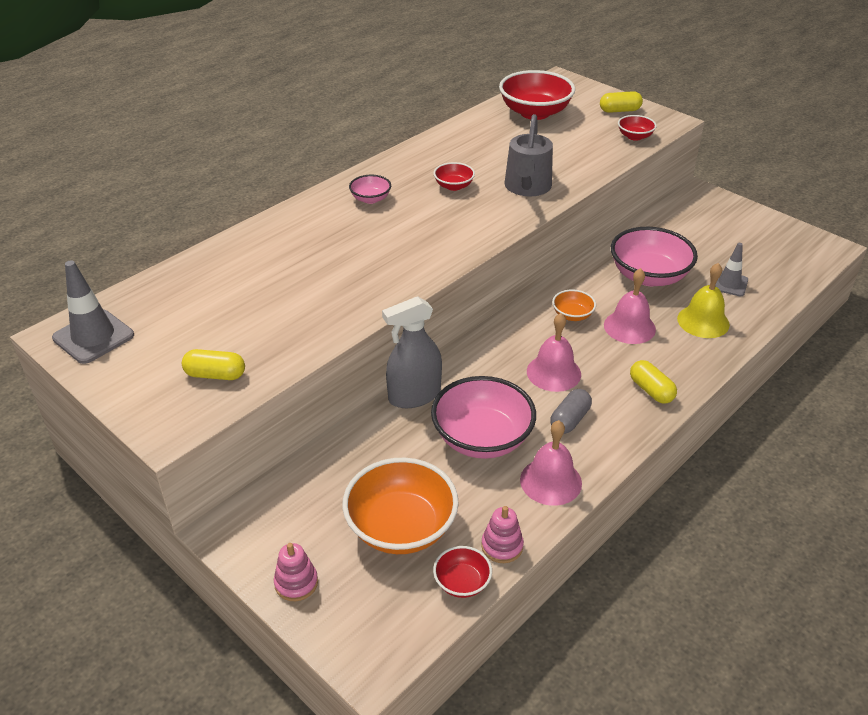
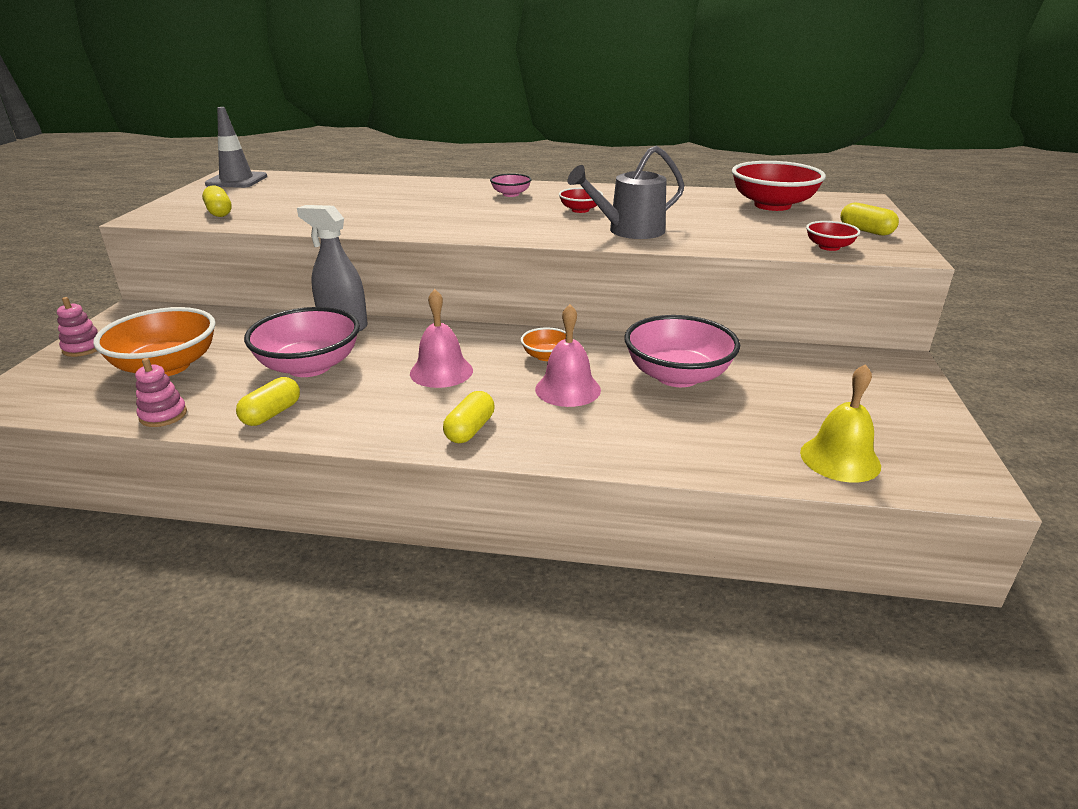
camera: 55 degrees right, 10 degrees down
red bowl [433,546,492,598] -> none
pink bell [520,420,582,506] -> yellow capsule [236,377,300,426]
grey capsule [550,389,592,434] -> none
yellow bell [677,263,730,338] -> yellow bell moved to [800,364,881,483]
grey traffic cone [715,243,748,296] -> none

